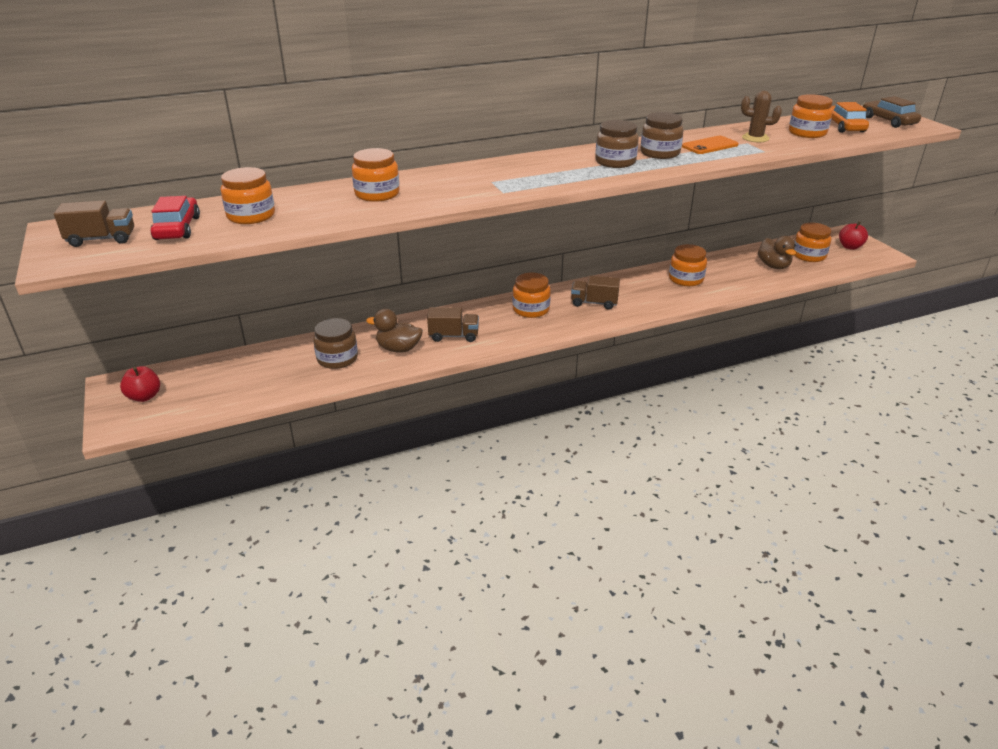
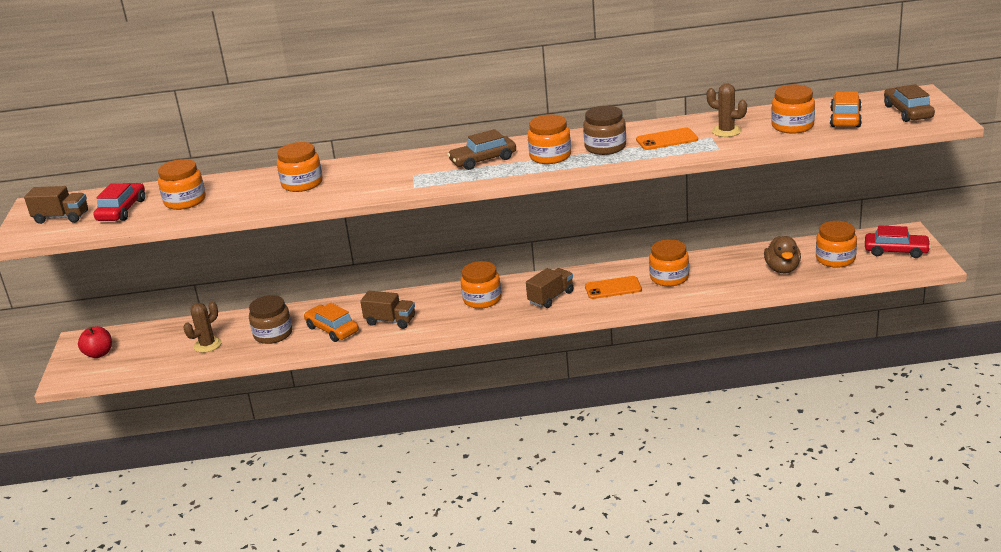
camera: 20 degrees right, 5 degrees down
brown duck [366,309,423,353] -> orange car [304,303,359,342]
brown truck [571,276,620,310] -> brown truck turned 105 degrees clockwise [526,268,574,308]
brown jar [595,120,639,168] -> orange jar [528,115,571,164]
red apple [839,221,868,250] -> red car [865,225,931,258]
none -> brown cactus [184,302,222,353]
none -> brown car [447,129,516,170]
none -> orange phone [585,276,642,299]

